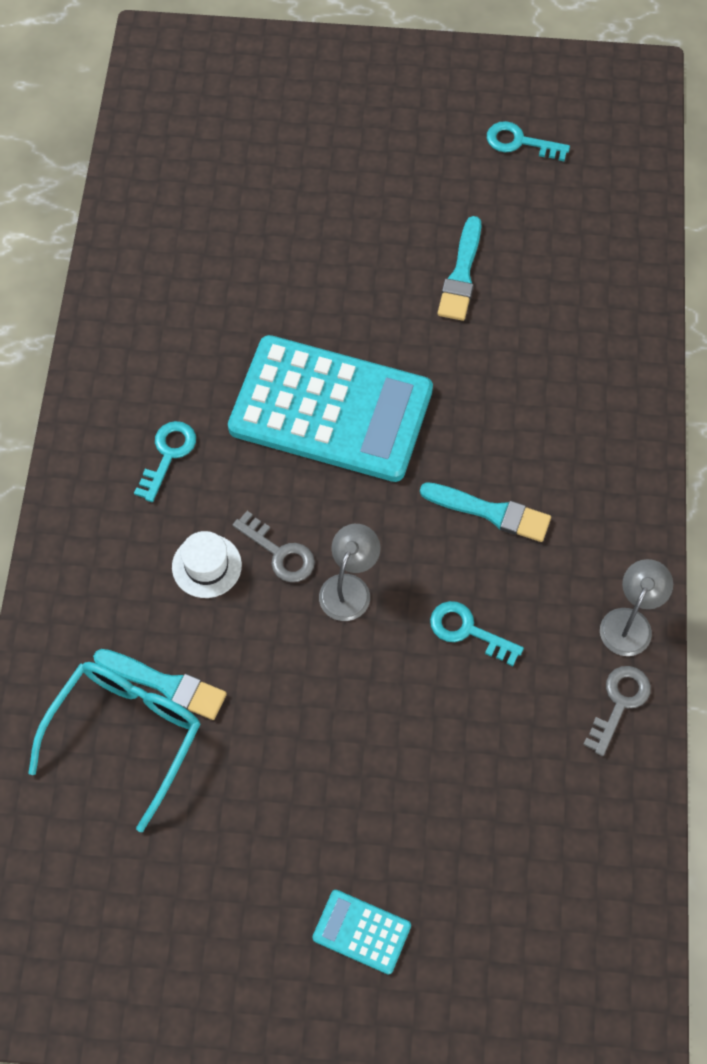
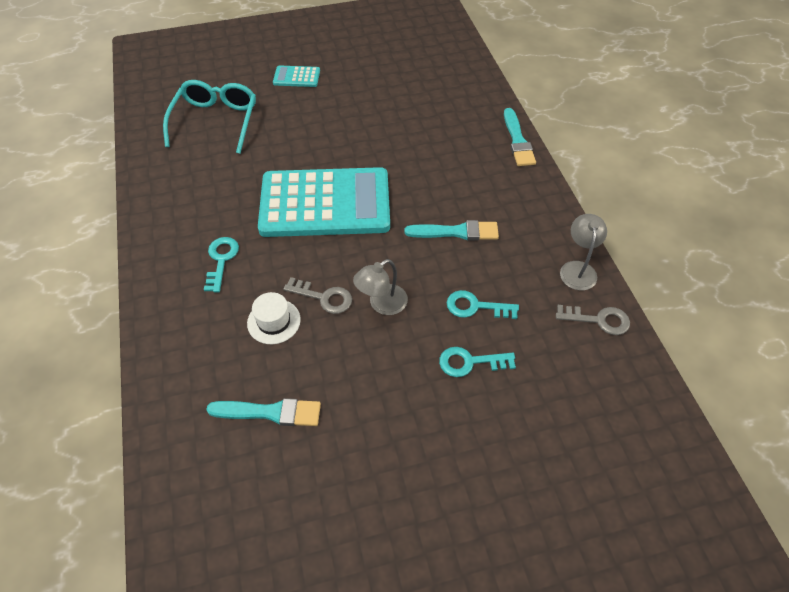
camera: 20 degrees left, 10 degrees down
turquoise glasses [28,662,201,832] -> turquoise glasses moved to [163,80,256,154]
turquoise calculator [312,890,411,975] -> turquoise calculator moved to [273,65,320,87]
grey lamp [319,524,380,621] -> grey lamp turned 135 degrees counterclockwise [353,259,408,315]
turquoise brush [438,216,481,321] -> turquoise brush moved to [504,108,536,166]
turquoise key [487,121,570,161] -> turquoise key moved to [439,347,516,377]
grey key [583,666,651,756] -> grey key turned 90 degrees clockwise [556,305,630,335]

